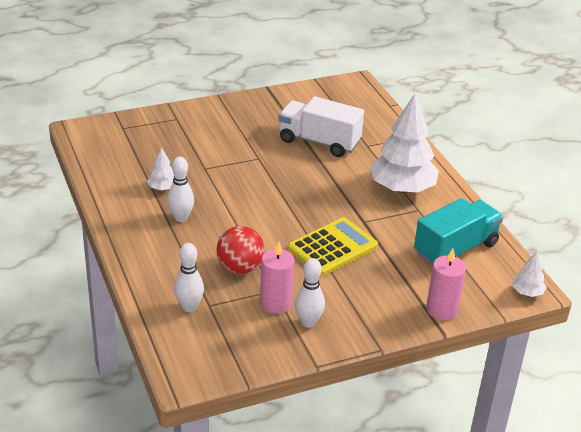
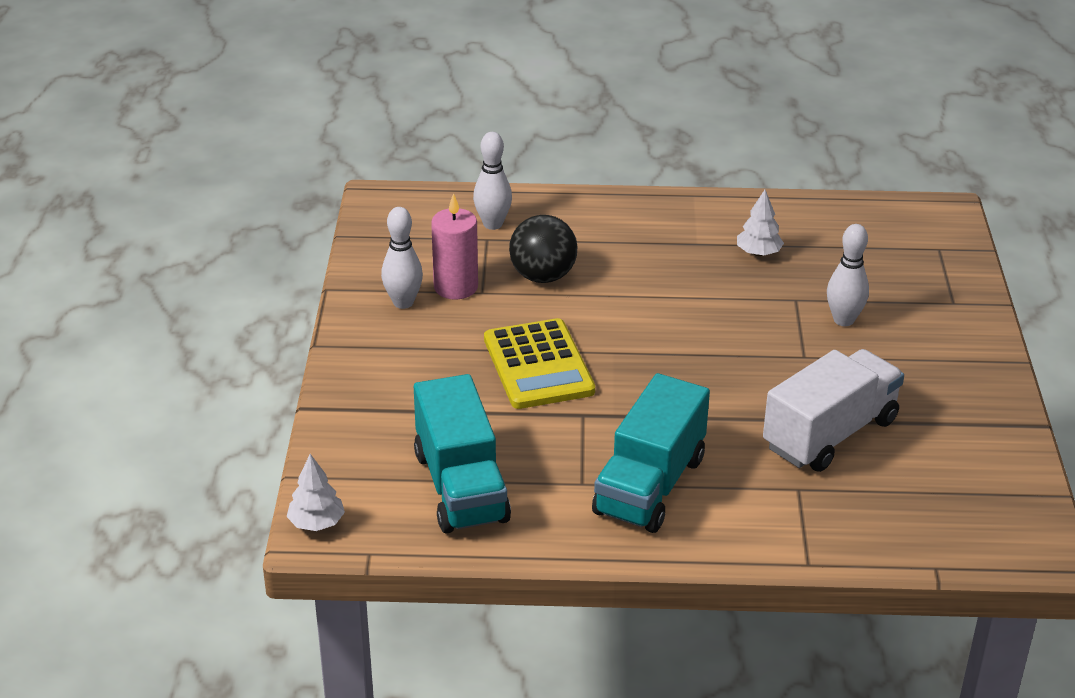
camera: 115 degrees right, 0 degrees up
white bowling pin [167,157,194,222] -> white bowling pin moved to [827,224,869,326]
red ball [216,226,265,274] -> black ball [509,215,577,283]
white tree [370,94,439,193] -> turquoise truck [592,373,710,533]
pink candle [426,248,466,320] -> none

